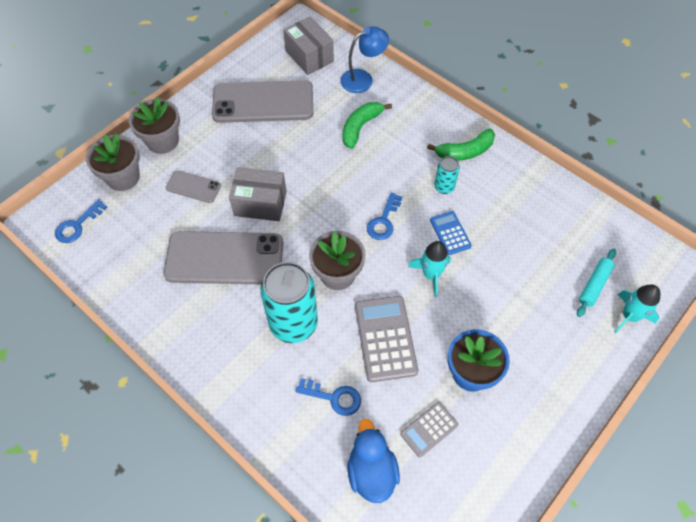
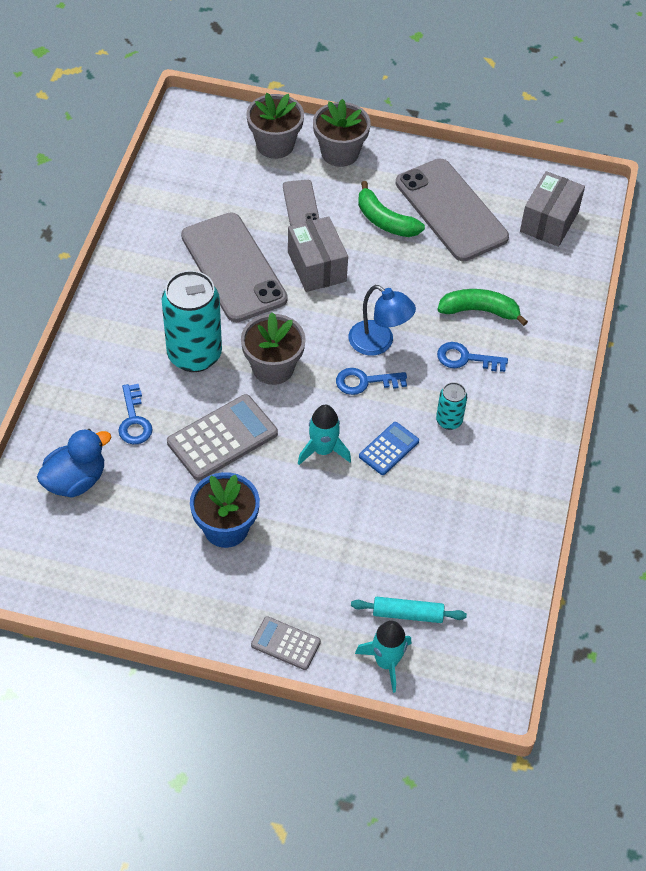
camera: 60 degrees right, 5 degrees down
blue key [55,199,107,243] -> blue key moved to [437,342,508,372]
blue lamp [340,26,389,93] -> blue lamp moved to [349,285,416,356]
grey calculator [400,402,458,457] -> grey calculator moved to [251,616,321,670]
green banana [427,128,495,161] -> green banana moved to [358,181,425,237]

